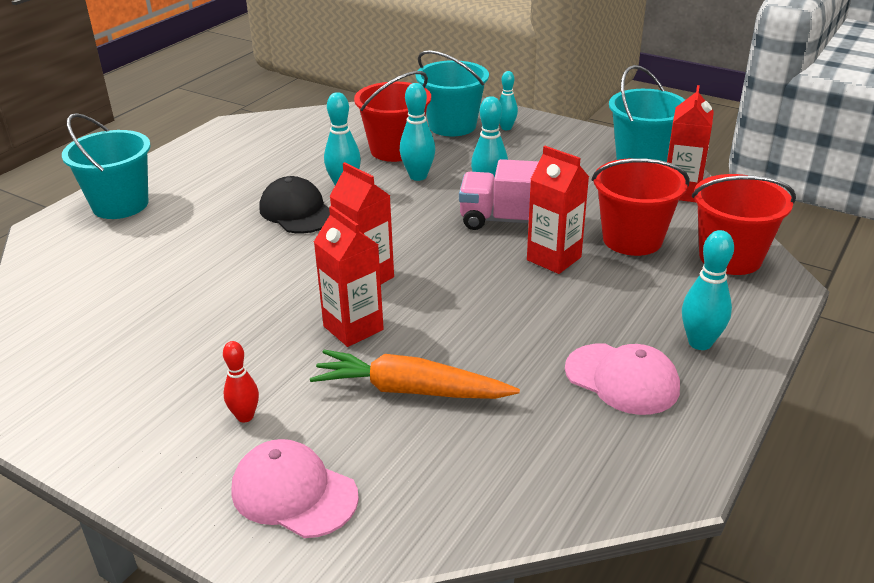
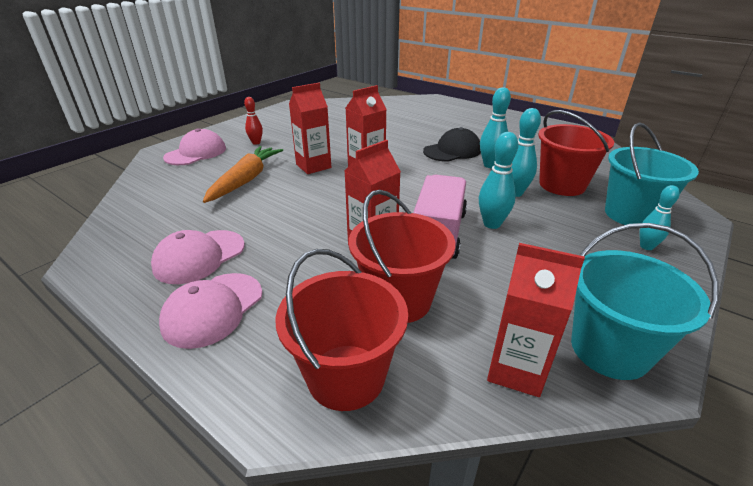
camera: 95 degrees right, 0 degrees up
turquoise bucket [62,113,151,219] -> none
turquoise bowling pin [682,230,734,350] -> pink cap [159,273,262,349]

